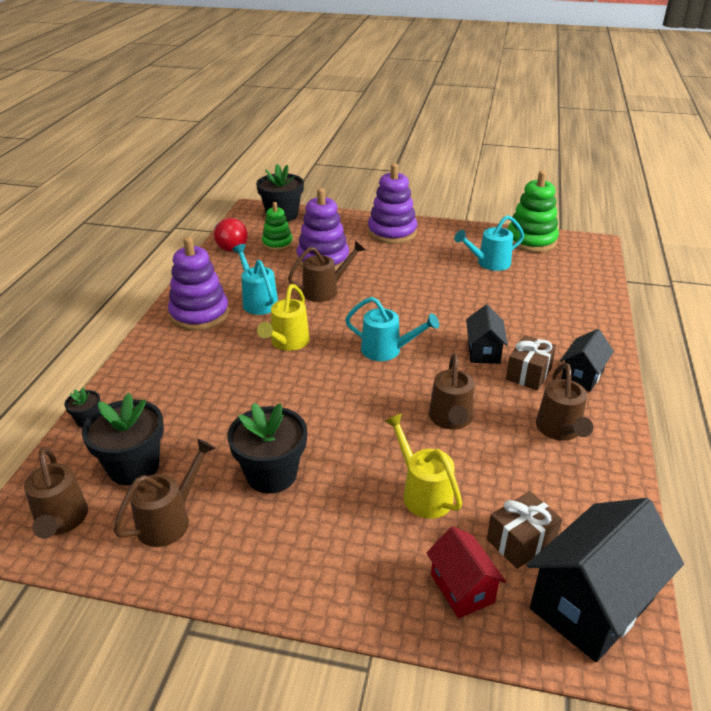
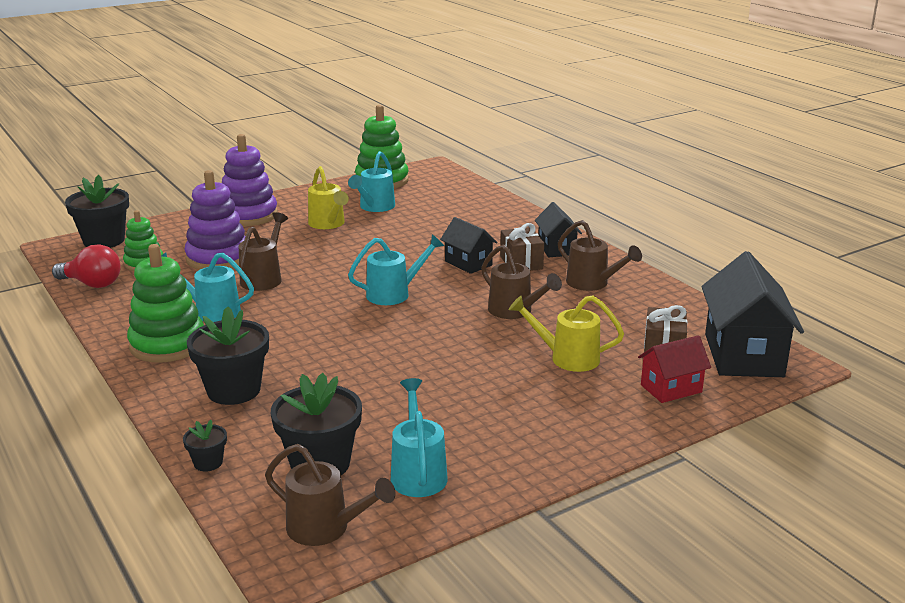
camera: 45 degrees left, 10 degrees down
brown watering can [114,439,216,547] -> turquoise watering can [391,378,448,497]
purple stacking toy [168,237,229,331] -> green stacking toy [127,244,204,363]
black flower pot [227,403,307,494] -> black flower pot moved to [187,306,269,405]
yellow watering can [257,284,310,351] -> yellow watering can moved to [308,166,349,229]
red house [427,526,506,618] -> red house turned 45 degrees counterclockwise [638,335,711,403]

